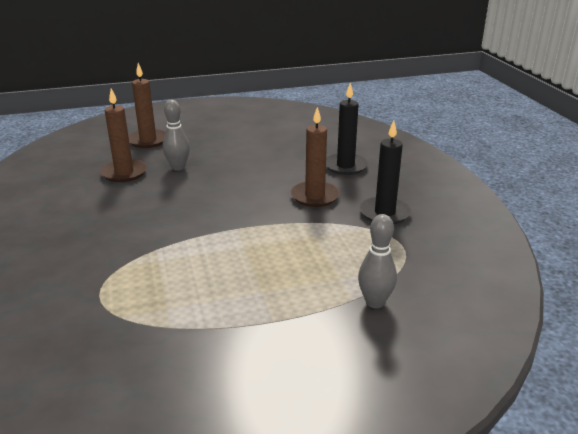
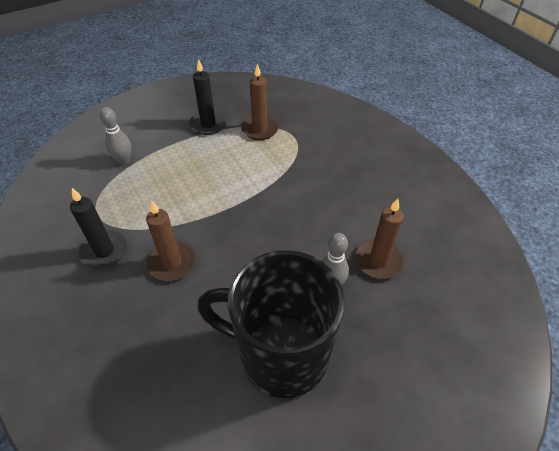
camera: 165 degrees right, 20 degrees up
brown candle [128,63,165,148] -> brown candle moved to [241,64,279,140]
black candle [326,83,368,175] -> black candle moved to [189,59,227,135]
none -> black mug [197,250,345,398]

